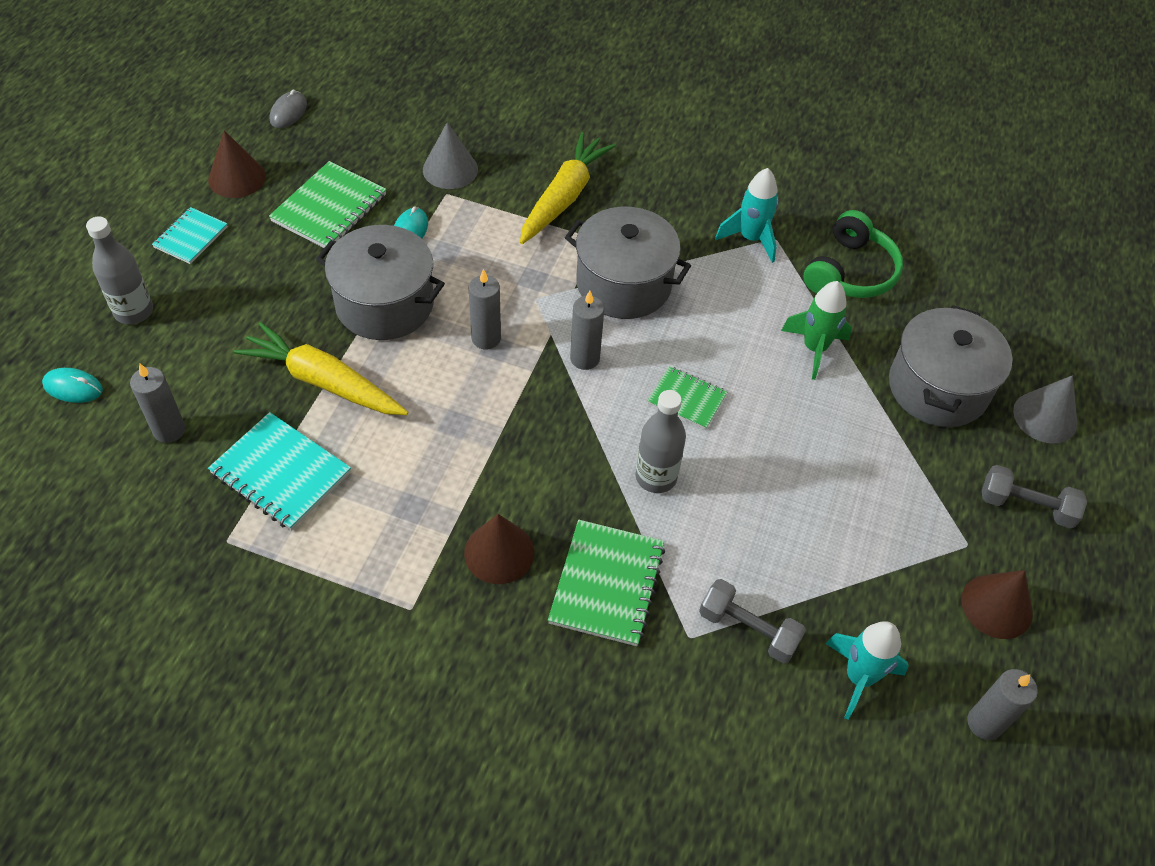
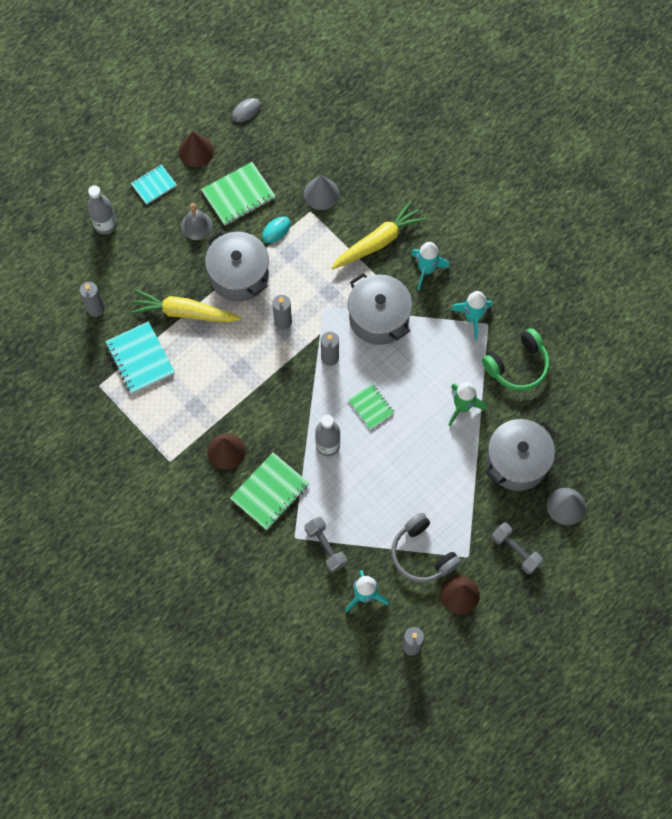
camera: 30 degrees right, 15 degrees up
turquoise mouse [42,368,103,403] -> none
yellow carrot [234,322,408,415] -> yellow carrot turned 45 degrees counterclockwise [130,290,242,322]
none -> grey bell [181,203,213,240]
none -> grey headphones [391,513,461,583]
none -> turquoise rocket [411,242,449,290]

